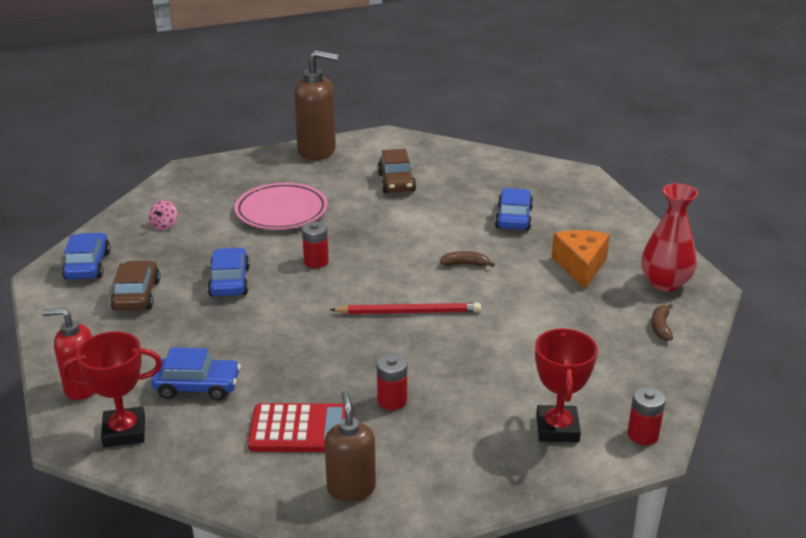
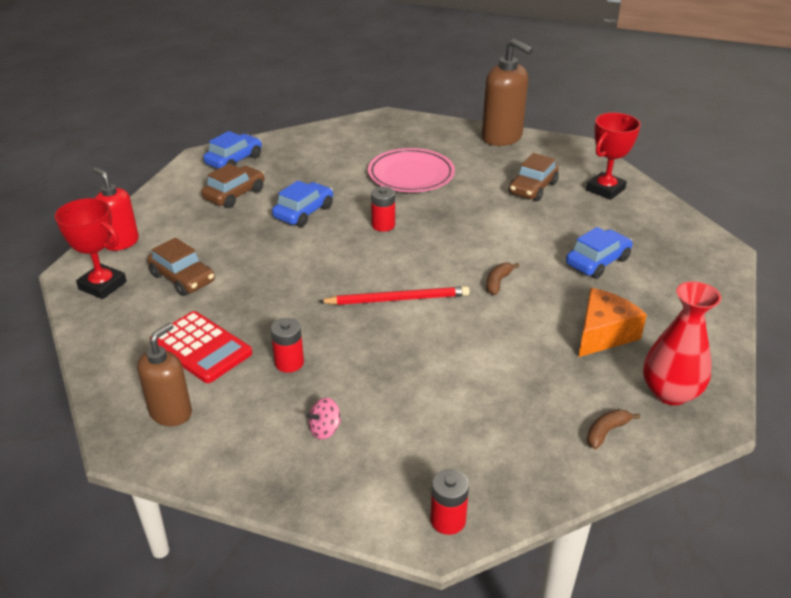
camera: 40 degrees right, 5 degrees up
pink spinning top [149,200,177,230] -> pink spinning top moved to [306,398,341,440]
blue car [151,347,241,401] -> brown car [147,237,215,296]
red pencil [330,303,481,314] -> red pencil turned 45 degrees counterclockwise [318,286,469,305]
brown banana [440,251,495,267] -> brown banana turned 105 degrees counterclockwise [486,263,520,295]
red trophy [535,328,598,442] -> red trophy moved to [586,112,641,200]

